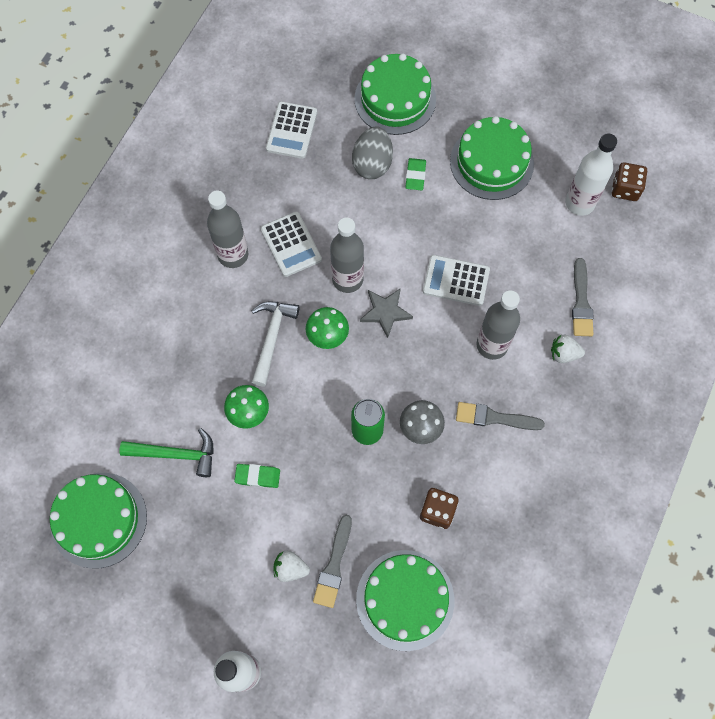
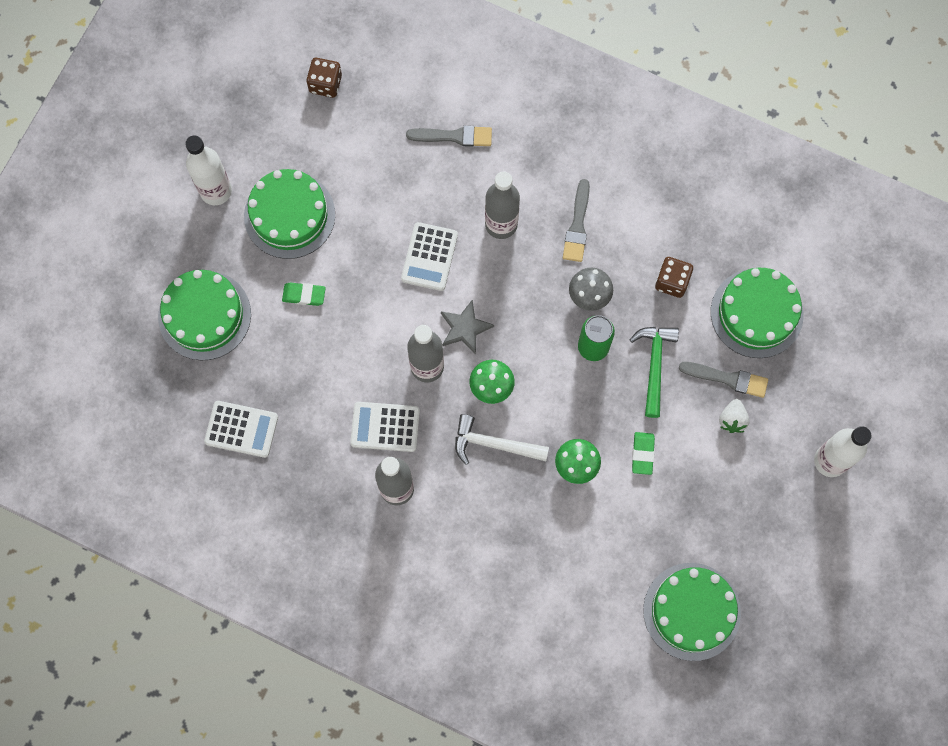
camera: 90 degrees left, 5 degrees up
green hammer [120,428,214,477] -> green hammer moved to [630,327,679,418]
white calculator [261,212,322,277] -> white calculator turned 150 degrees counterclockwise [350,402,420,452]
grey egg [352,127,393,179] -> none
white strawberry [551,335,585,363] -> none
white bottle [565,133,617,216] -> white bottle moved to [185,135,232,205]

